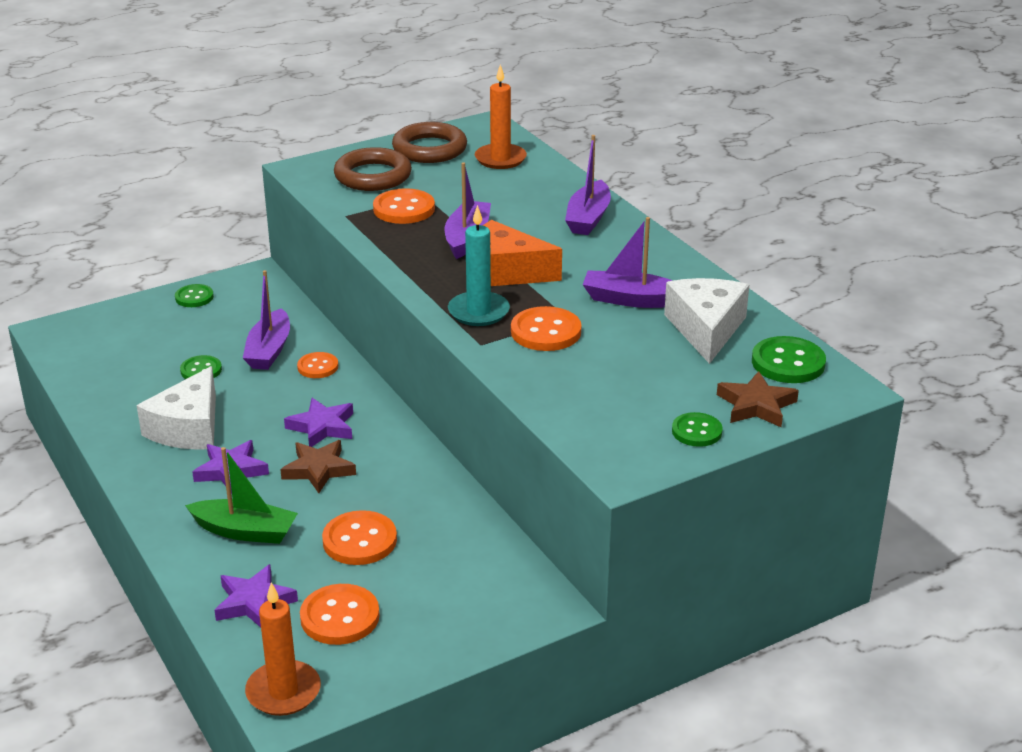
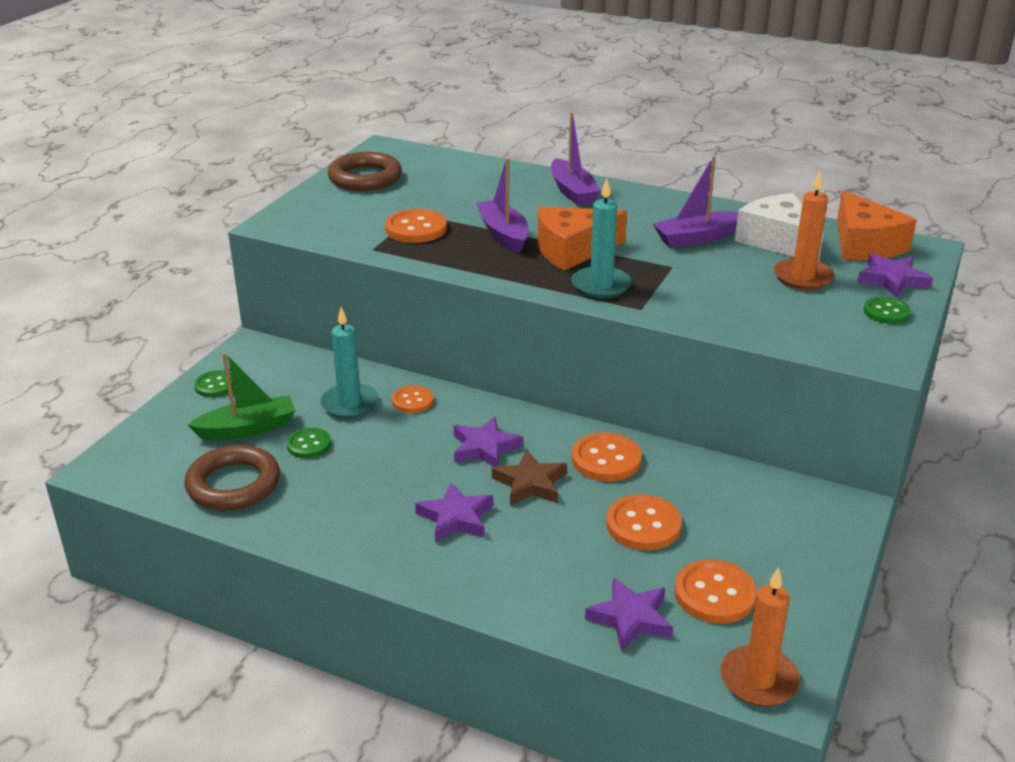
camera: 35 degrees left, 0 degrees up
white cheese [137,366,216,450] -> none
green boat [185,447,298,544] -> green boat moved to [188,352,295,440]
purple boat [243,270,290,370] -> turquoise candle [320,307,379,419]
brown ring [334,147,412,191] -> brown ring moved to [184,445,280,510]
orange candle [475,65,527,169] -> orange candle moved to [774,171,835,290]
orange button [511,306,582,351] -> orange button moved to [572,433,642,482]
brown star [717,371,799,427] -> purple star [857,253,933,298]
green button [752,336,826,383] -> orange cheese [837,190,917,260]

